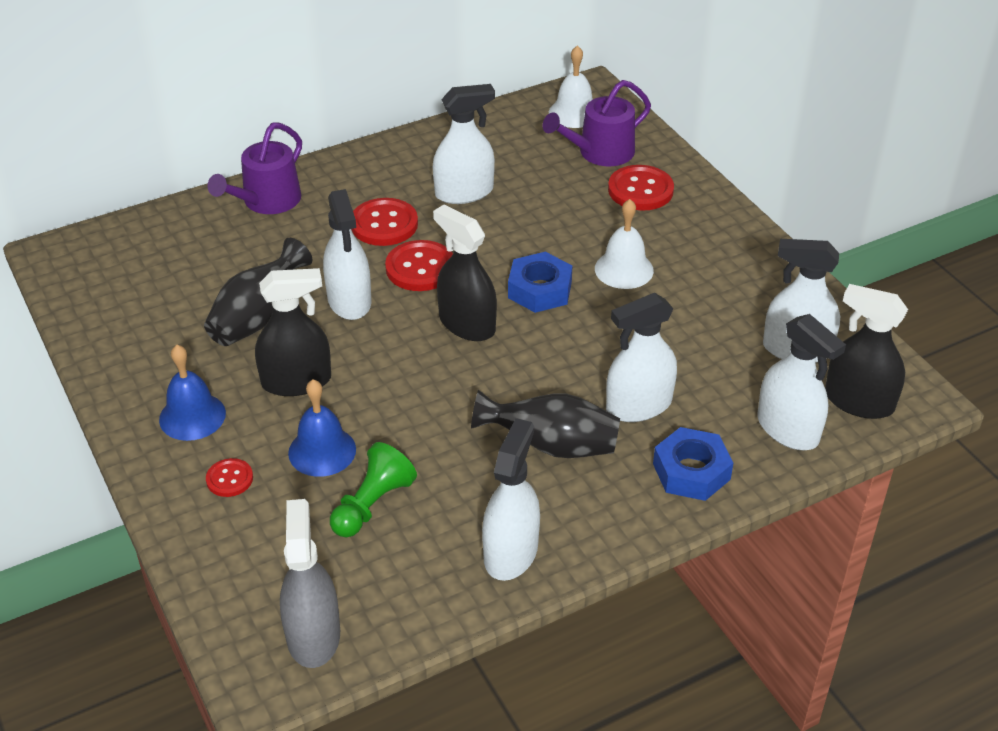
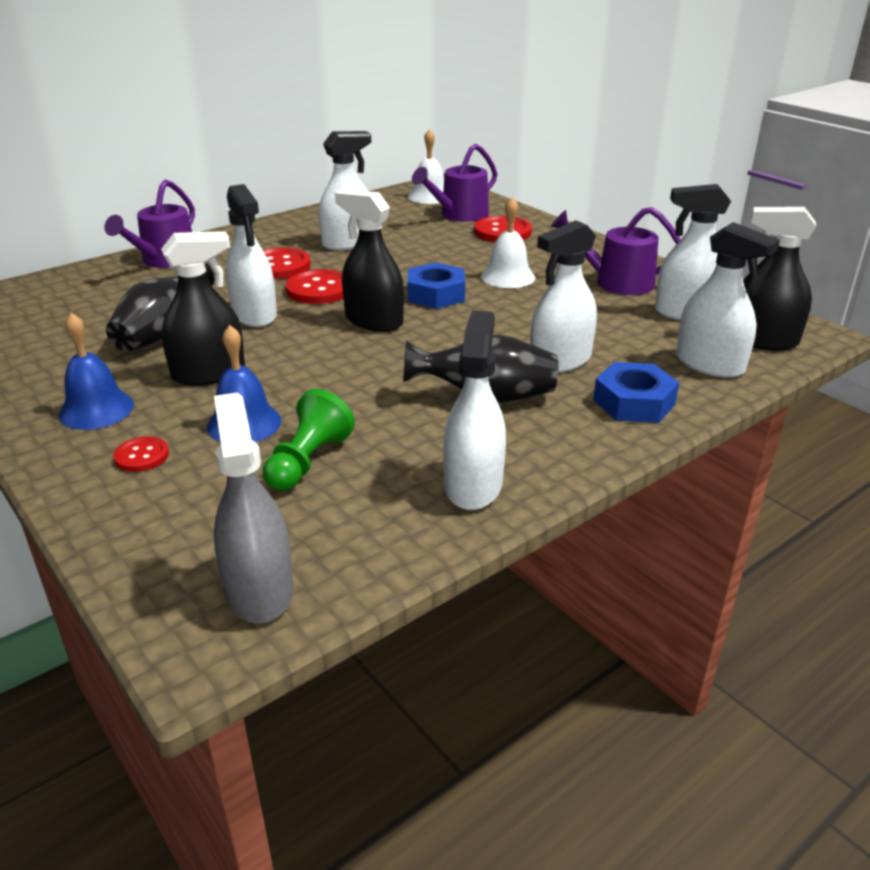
camera: 10 degrees left, 10 degrees down
none -> purple watering can [551,207,681,295]

